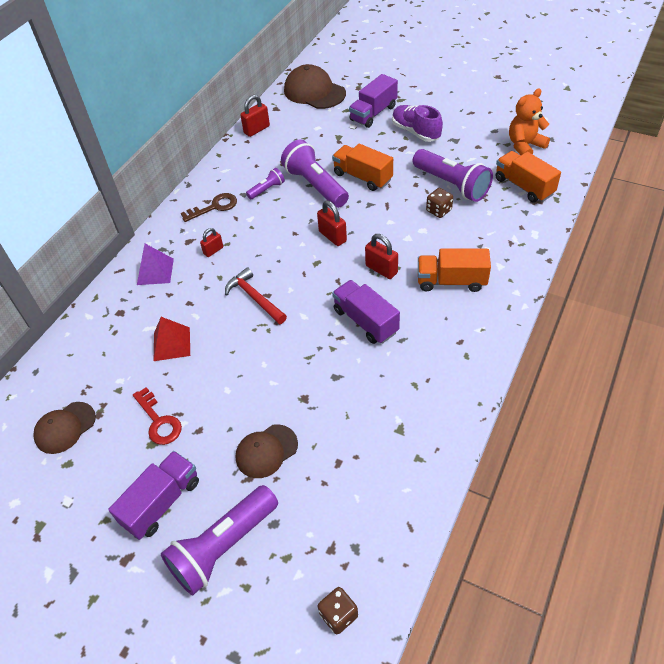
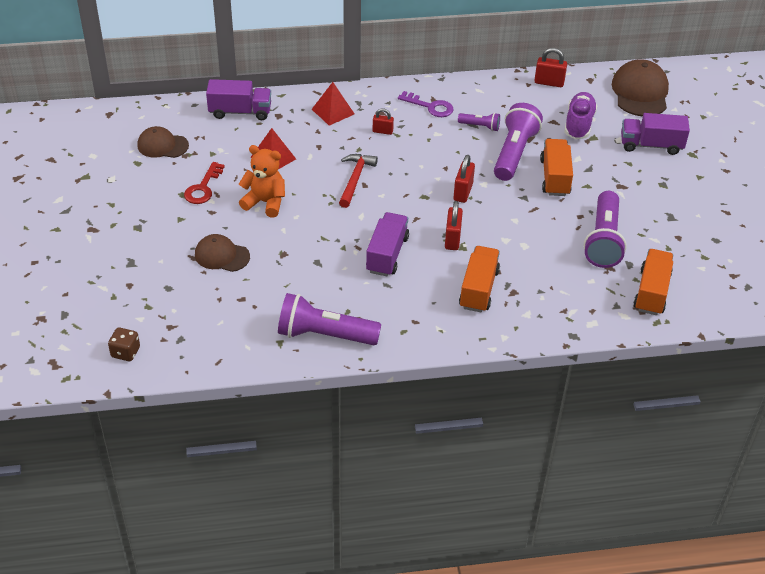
camera: 50 degrees right, 5 degrees down
purple truck [108,451,199,540] -> purple truck moved to [206,79,271,120]
purple pyramid [137,244,174,285] -> red pyramid [312,82,354,126]
purple flashlight [161,485,278,595] -> purple flashlight moved to [278,293,381,345]
brown key [181,193,237,222] -> purple key [398,91,454,117]
purple shoe [392,105,443,142] -> purple shoe moved to [564,92,597,139]
orange truck [418,248,491,292] -> orange truck turned 45 degrees clockwise [459,246,500,312]
brown dice [426,188,453,218] -> none
orange teddy bear [509,89,550,155] -> orange teddy bear moved to [239,145,285,218]

